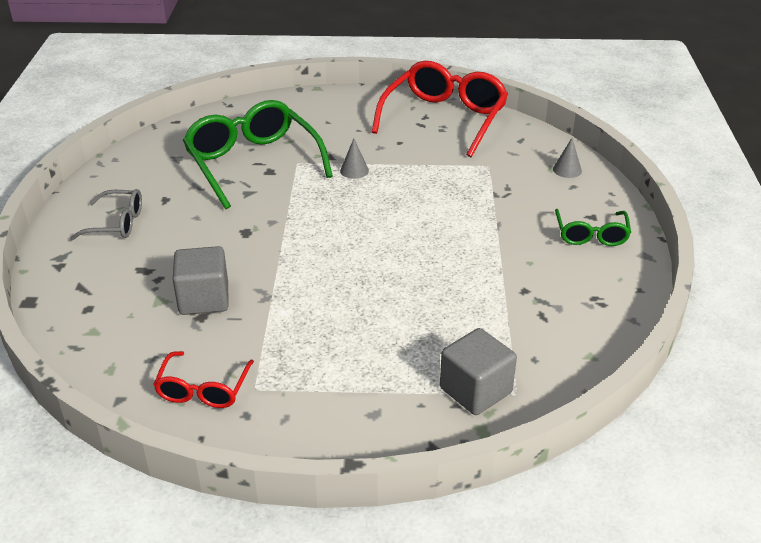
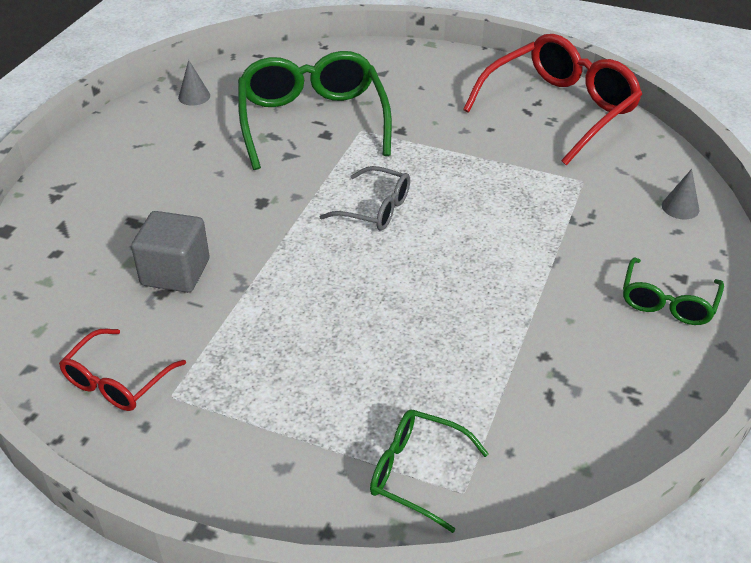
camera: 20 degrees right, 5 degrees up
grey glasses [70,189,142,240] -> grey glasses moved to [320,166,410,231]
grey cone [340,139,369,179] -> grey cone moved to [178,60,210,105]
grey cube [440,328,517,415] -> green glasses [370,409,489,533]

